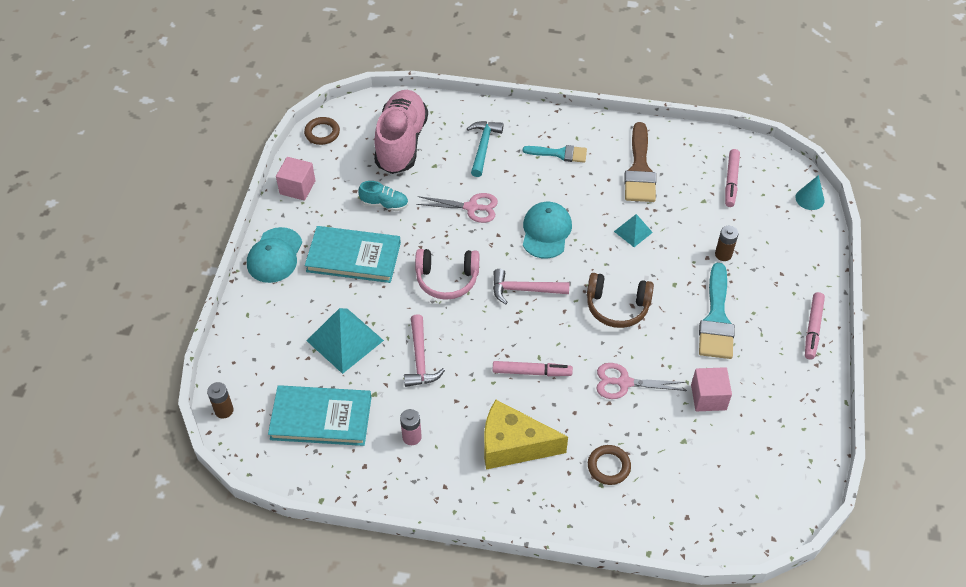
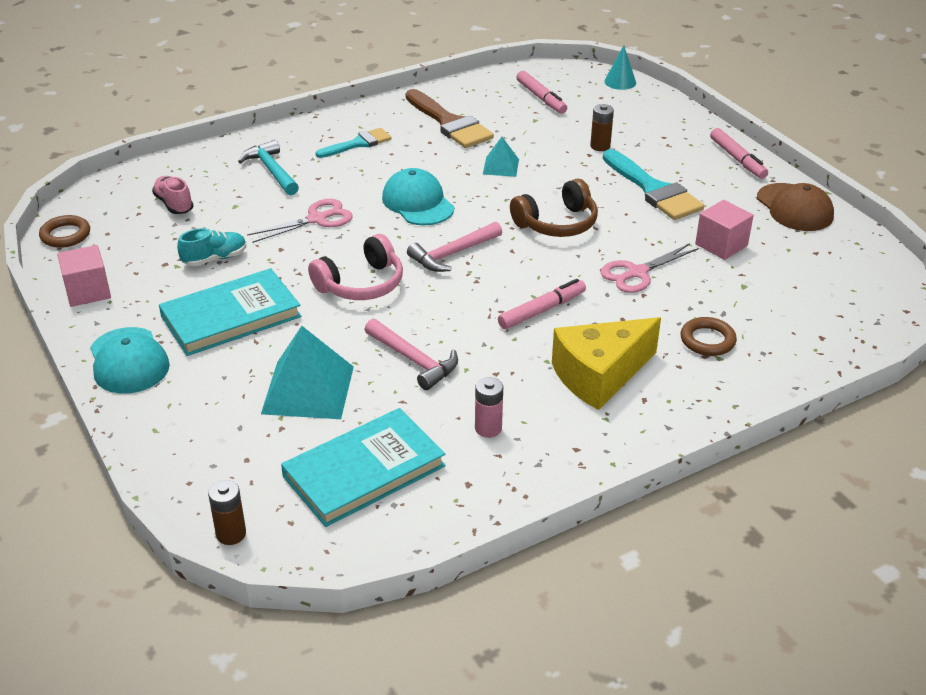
camera: 40 degrees left, 15 degrees down
pink shoe [374,90,428,174] -> pink shoe [152,176,194,214], size x0.45
none -> brown cap [757,183,834,231]

